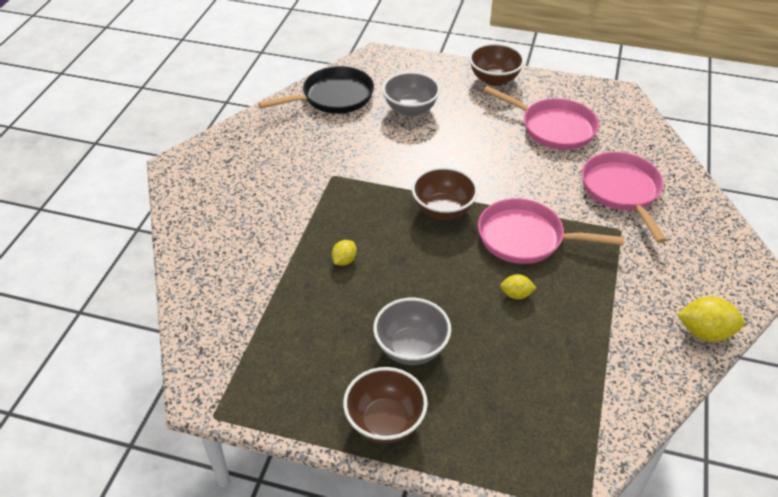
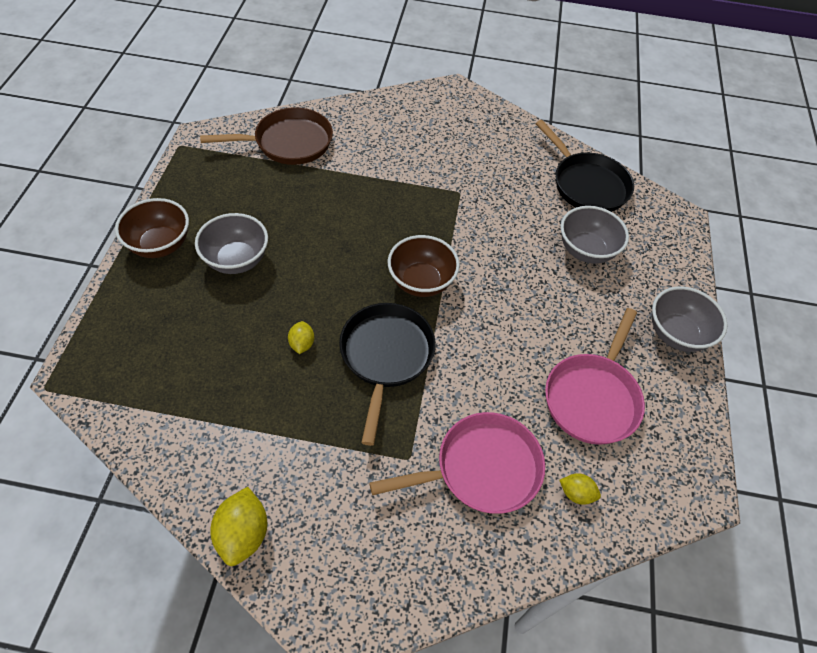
camera: 80 degrees right, 10 degrees up
yellow lemon [332,240,357,266] -> yellow lemon moved to [560,473,601,505]
brown bowl [469,43,525,86] -> grey bowl [652,286,728,352]
pink pan [478,198,624,264] -> black pan [339,303,436,446]
none -> brown pan [200,107,333,165]

